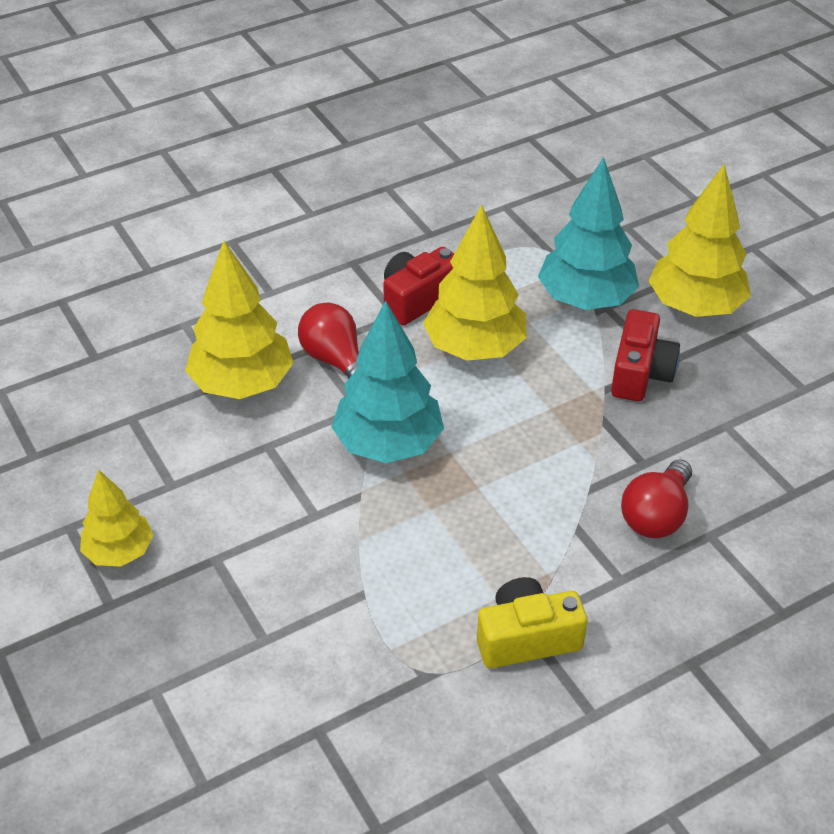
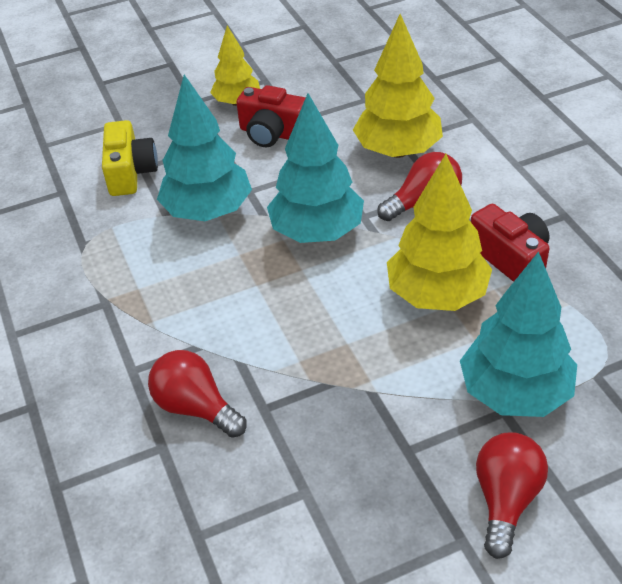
camera: 100 degrees right, 0 degrees up
yellow camera [477,577,588,668] -> yellow camera moved to [102,120,158,196]
red camera [611,309,680,401] -> red camera moved to [236,85,306,147]
yellow tree [648,164,751,317] -> red light bulb [476,433,548,559]
none -> turquoise tree [157,74,252,221]

